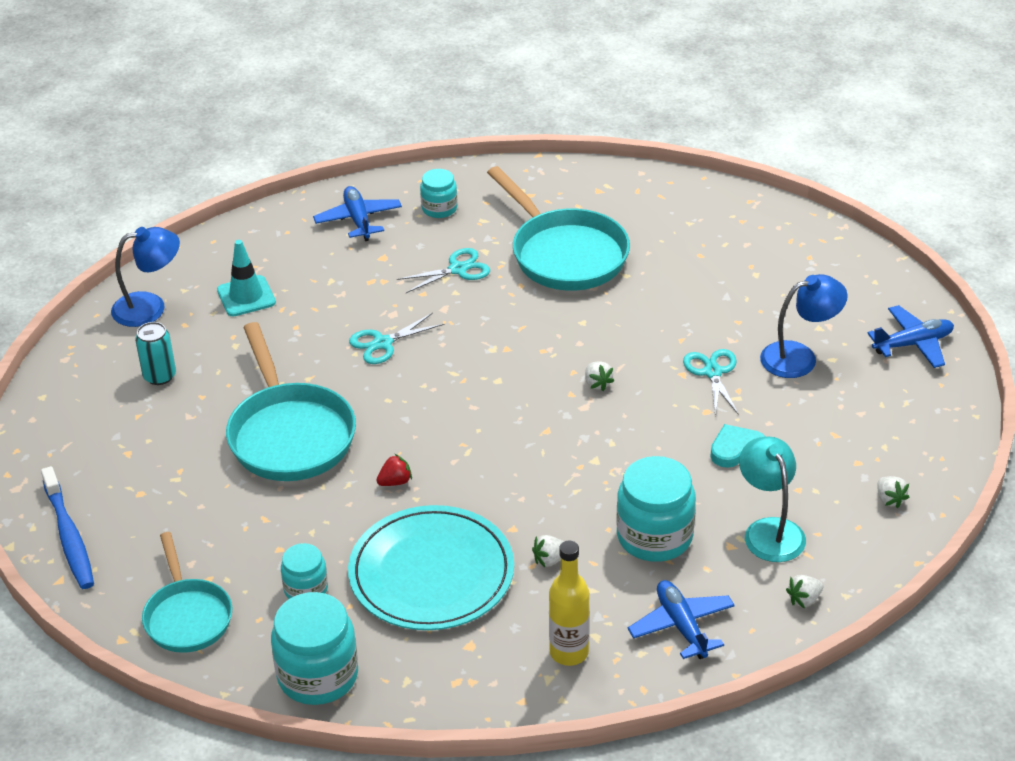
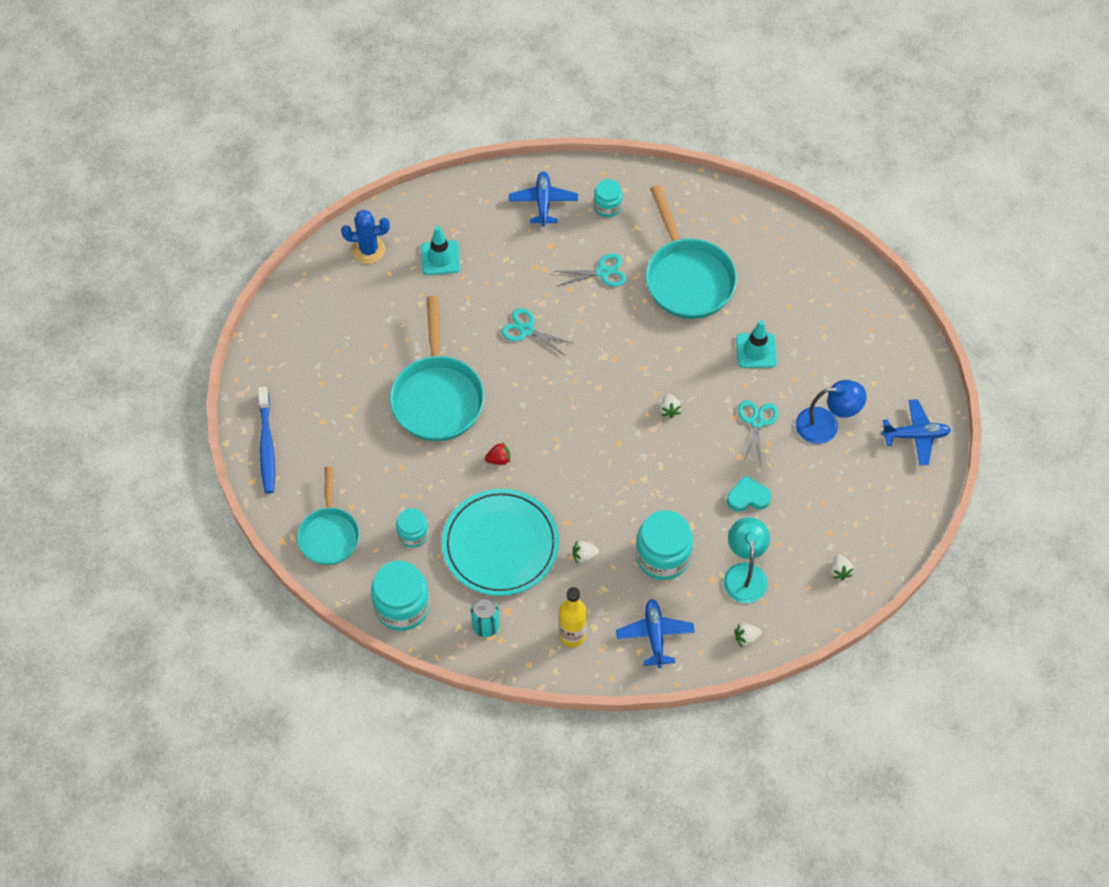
camera: 15 degrees right, 20 degrees up
blue lamp [111,227,180,327] -> blue cactus [341,210,390,264]
turquoise can [135,322,176,385] -> turquoise can moved to [471,597,499,637]
turquoise scissors [349,313,444,364] -> turquoise scissors turned 45 degrees clockwise [501,308,572,355]
none -> turquoise traffic cone [736,320,777,368]

